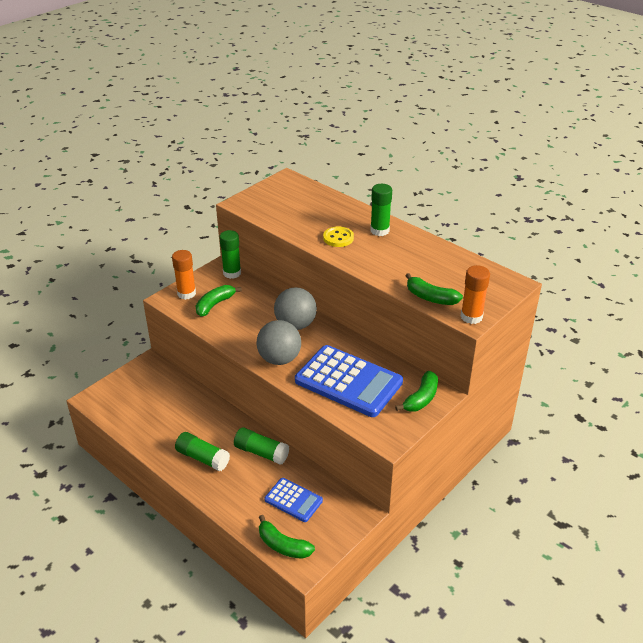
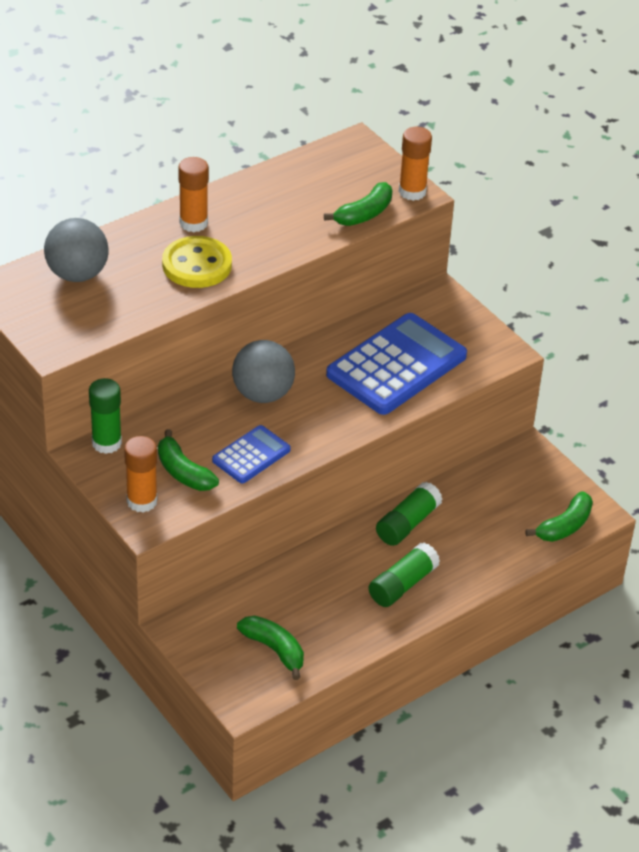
camera: 80 degrees left, 5 degrees up
grey ball [257,320,301,365] -> grey ball moved to [44,218,109,282]
blue calculator [264,478,323,522] -> blue calculator moved to [212,425,291,483]
yellow button [323,227,354,247] -> yellow button [162,236,232,288], size x1.51
green glue stick [370,184,392,236] -> orange glue stick [178,157,209,232]
green banana [395,371,438,412] -> green banana moved to [237,616,304,680]

